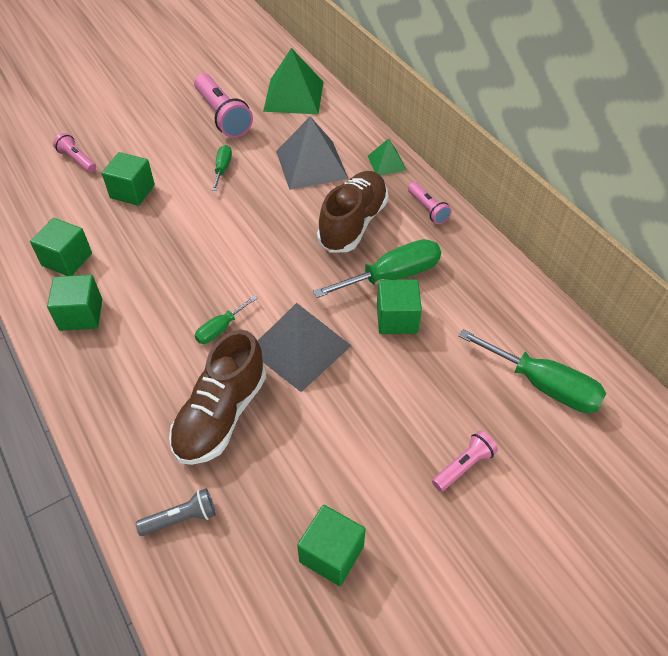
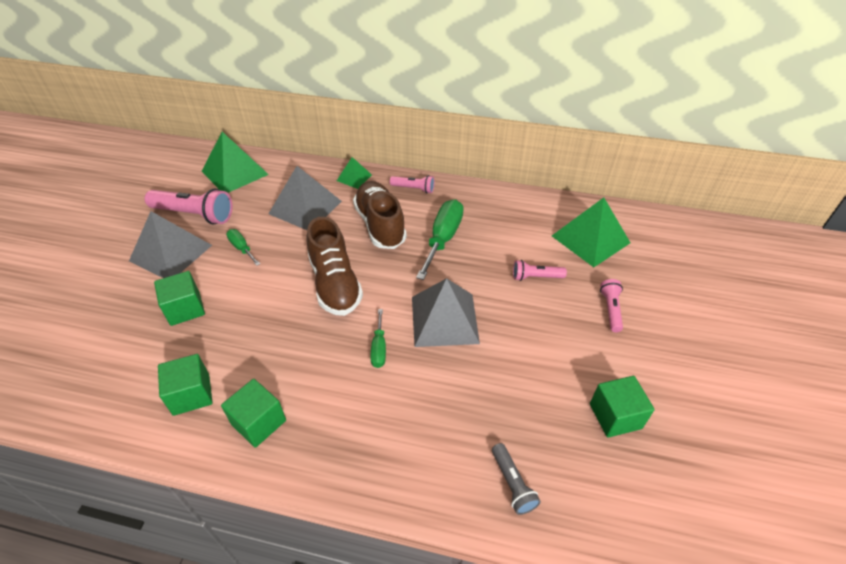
camera: 45 degrees left, 5 degrees down
pink flashlight [53,133,96,173] -> pink flashlight moved to [513,260,567,281]
grey flashlight [136,488,215,536] -> grey flashlight turned 135 degrees clockwise [492,443,541,515]
brown shoe [169,330,266,465] -> brown shoe moved to [306,217,363,316]
green cube [377,279,422,334] -> none
green screwdriver [458,329,606,413] -> green pyramid [552,198,630,267]
none -> grey pyramid [129,211,212,278]

